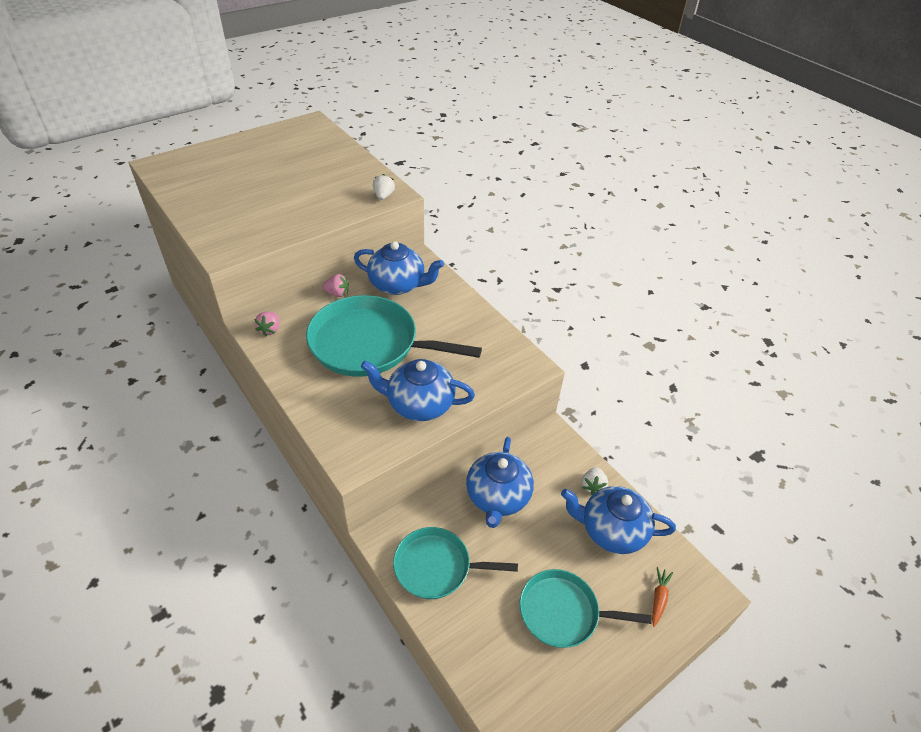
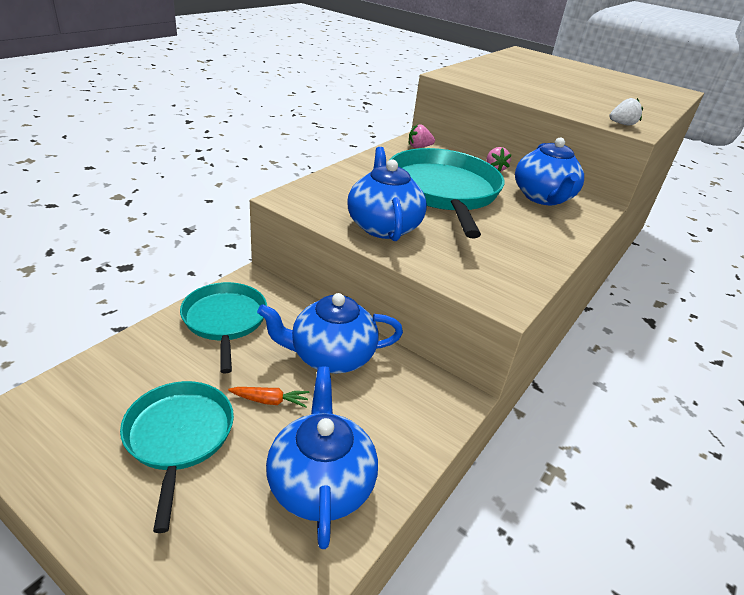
camera: 70 degrees right, 10 degrees down
white strawberry [582,467,608,495] -> none
orange carrot [652,567,673,627] -> orange carrot moved to [228,387,309,408]

